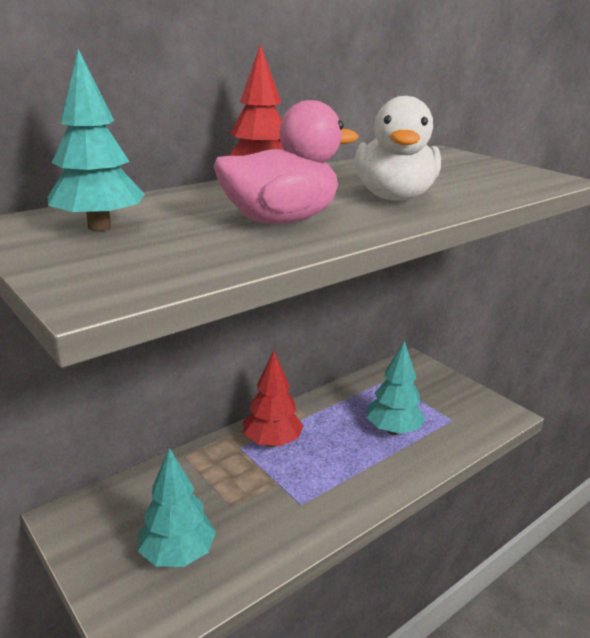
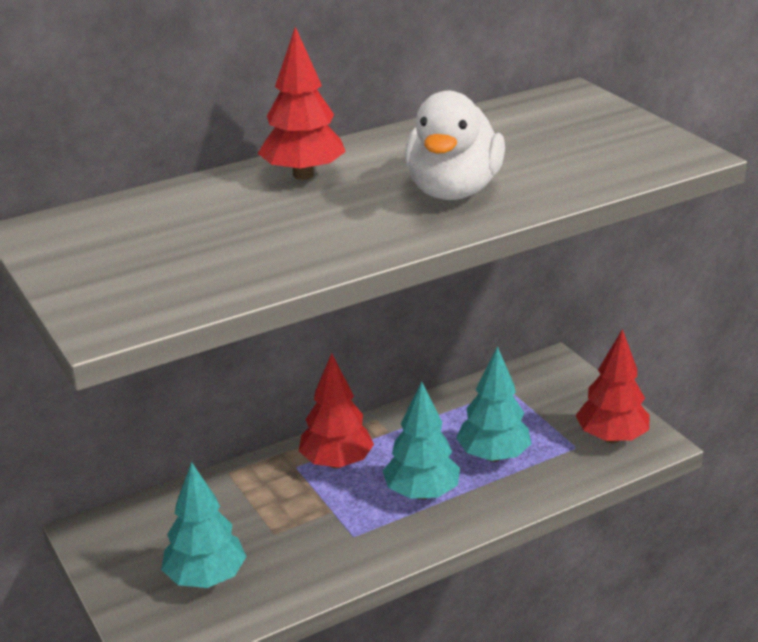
camera: 10 degrees right, 5 degrees up
turquoise tree [48,49,145,231] -> turquoise tree moved to [383,381,460,499]
pink duck [214,100,359,224] -> none
none -> red tree [576,329,649,443]

